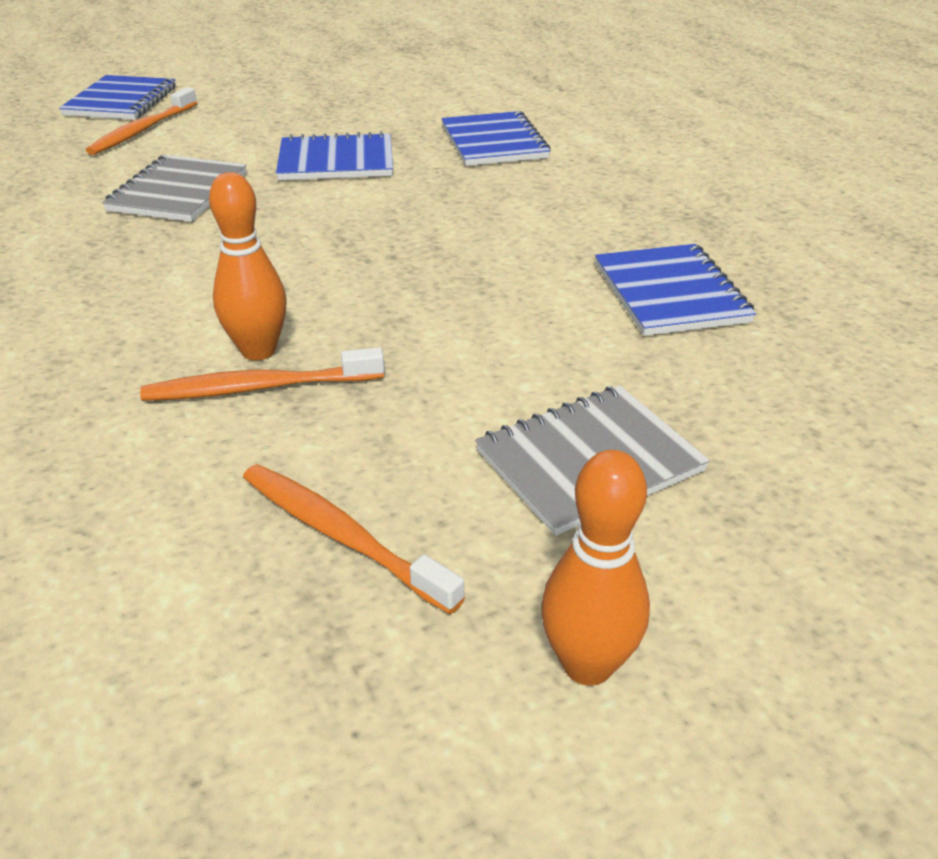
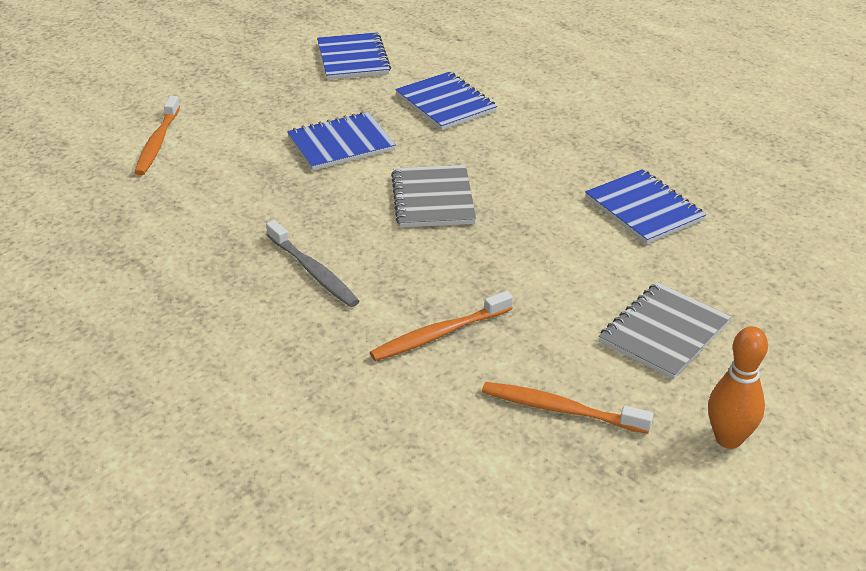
camera: 20 degrees left, 0 degrees up
blue notebook [59,75,176,120] -> blue notebook moved to [317,32,391,80]
grey notebook [102,155,247,222] -> grey notebook moved to [391,165,476,228]
orange bowling pin [209,172,287,360] -> none
none -> grey toothbrush [266,220,359,307]

